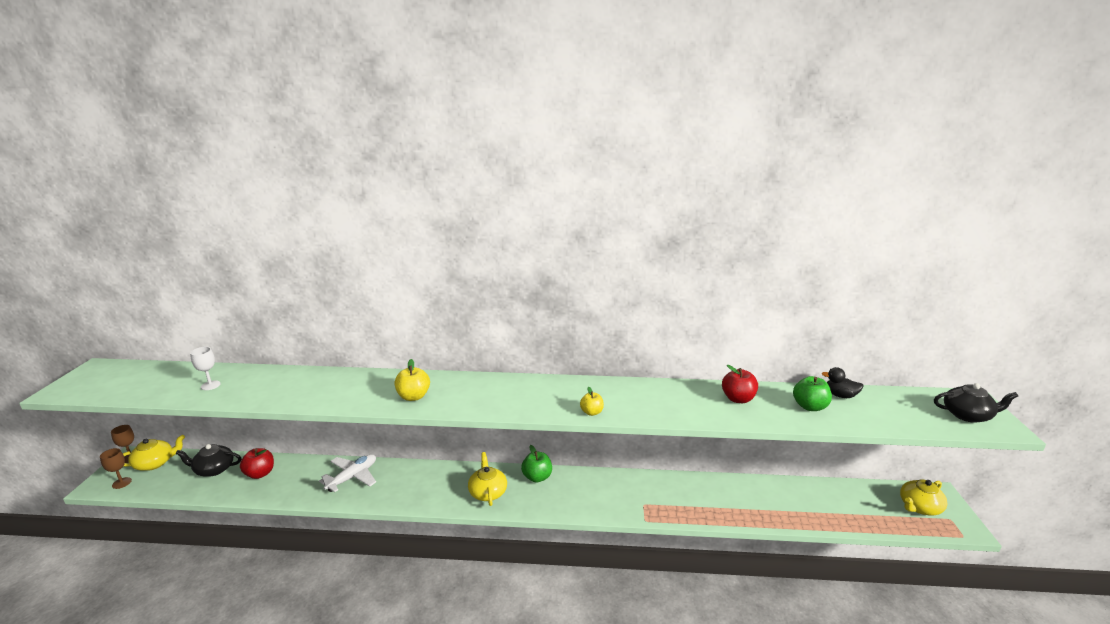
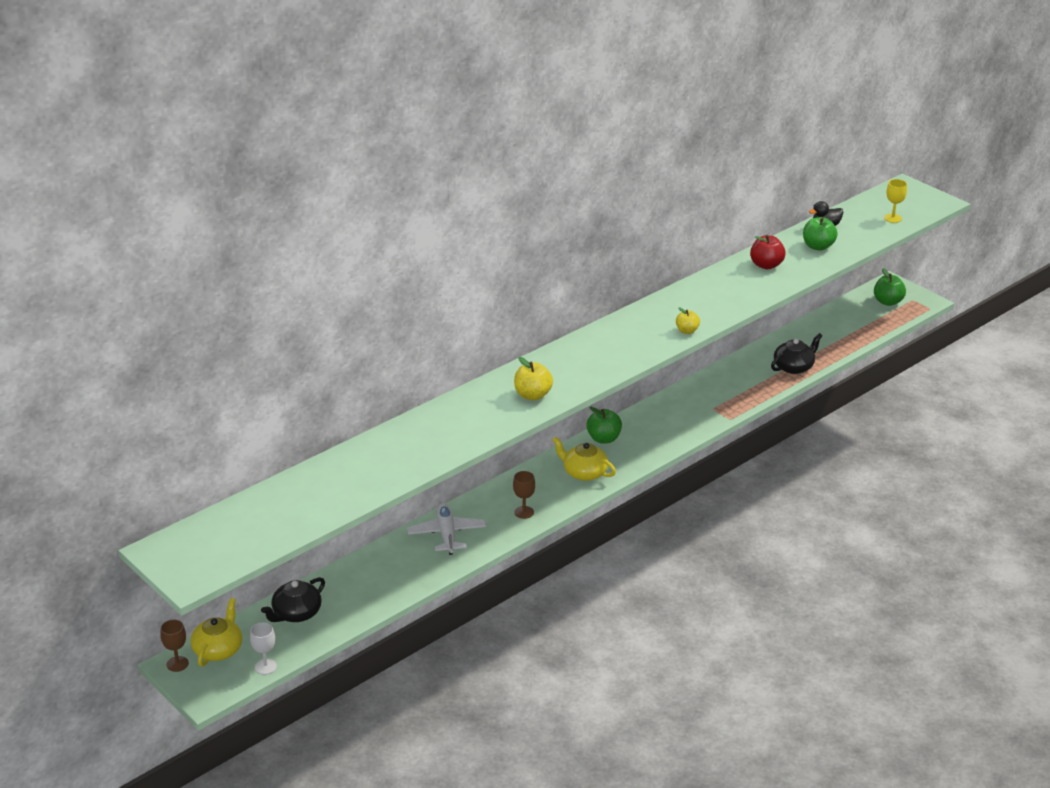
camera: 45 degrees left, 10 degrees up
brown goblet [100,448,132,489] -> brown goblet moved to [513,471,535,519]
white goblet [190,347,221,390] -> white goblet moved to [250,622,277,675]
red apple [240,448,274,479] -> none
yellow teapot [900,479,948,515] -> green apple [874,268,906,306]
black teapot [934,383,1018,423] -> black teapot moved to [771,333,822,374]
none -> yellow goblet [884,179,907,223]

